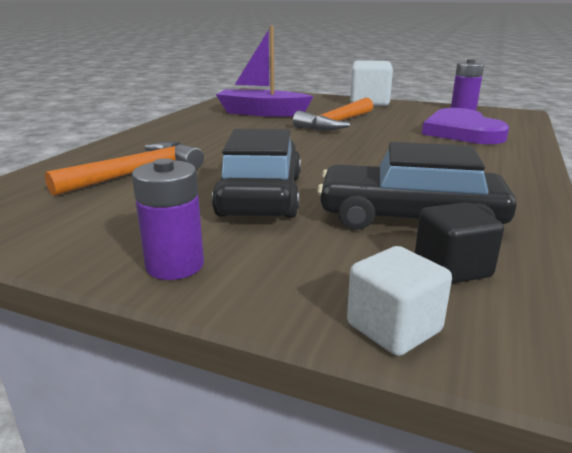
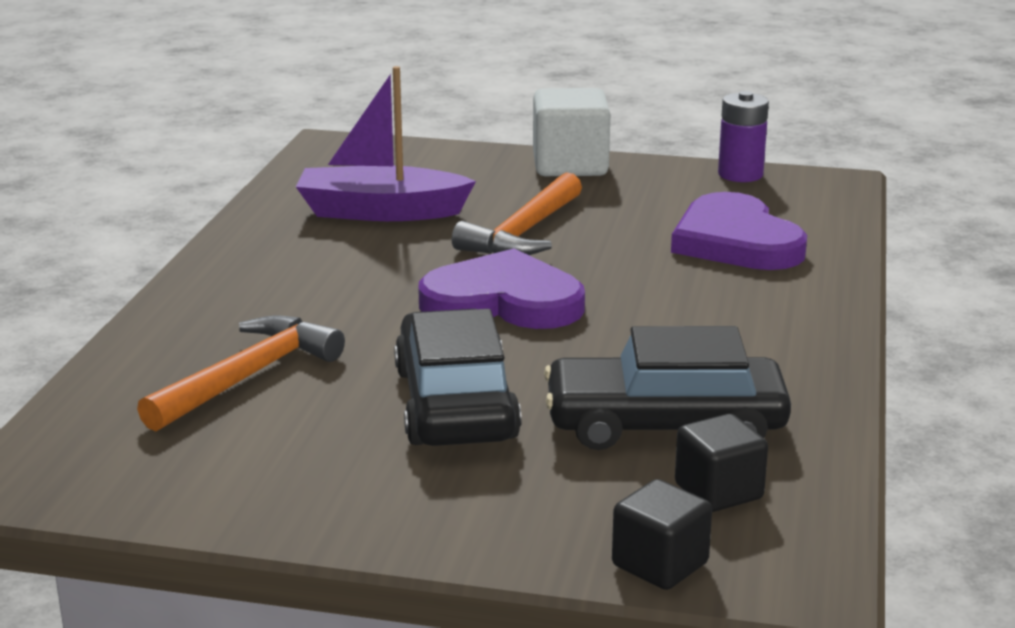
camera: 10 degrees left, 0 degrees up
purple battery [132,158,204,280] -> none
white cube [347,246,452,356] -> black cube [612,479,712,590]
none -> purple heart [418,248,585,329]

